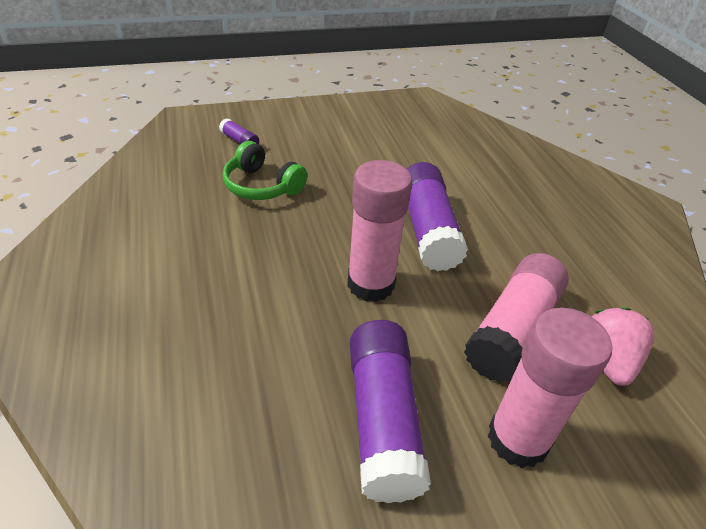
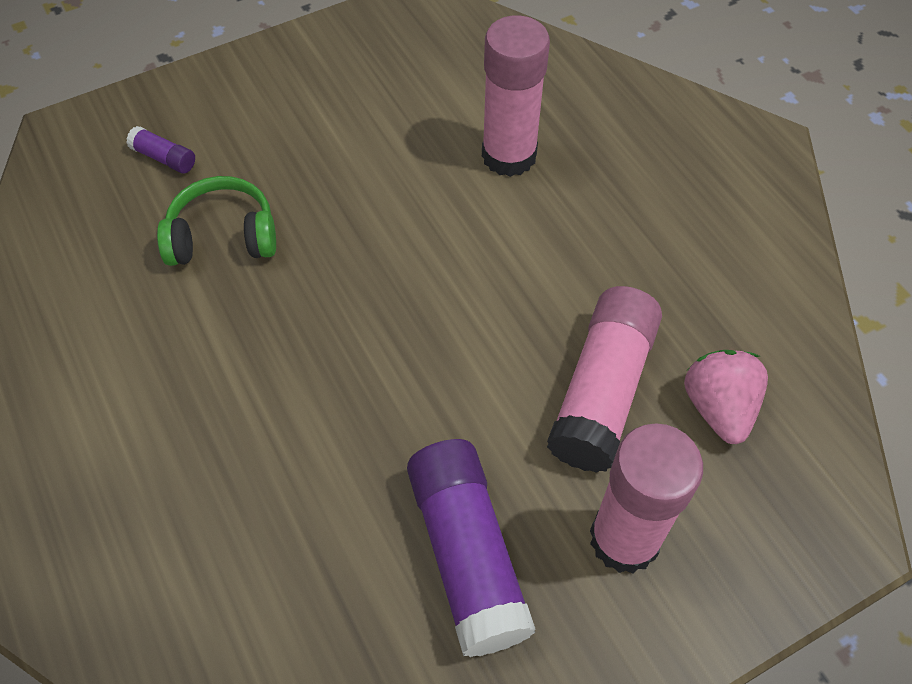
camera: 10 degrees left, 15 degrees up
green headphones [223,141,307,200] -> green headphones turned 150 degrees clockwise [157,176,276,266]
pink glue stick [347,160,412,302] -> pink glue stick moved to [482,15,550,177]
purple glue stick [407,162,468,271] -> none

